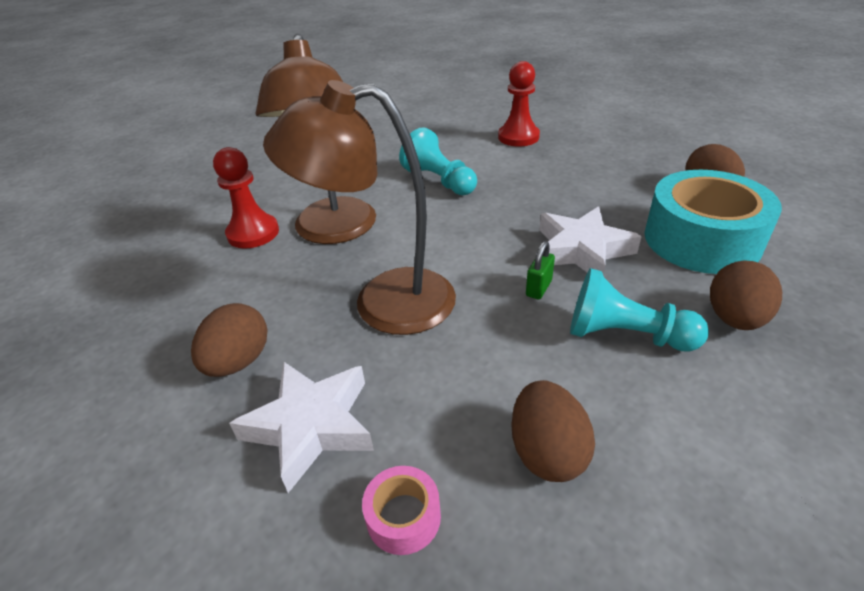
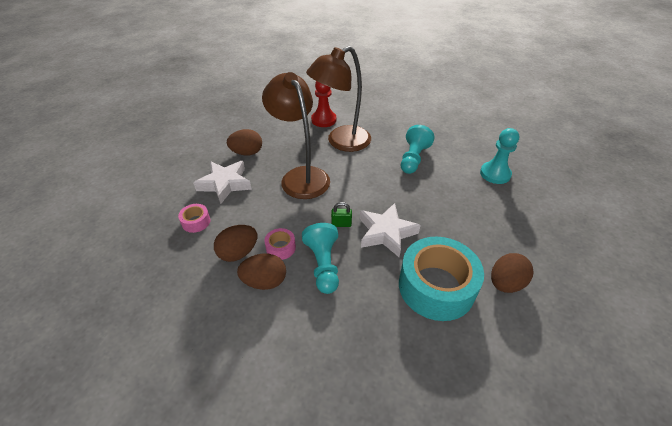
camera: 60 degrees right, 5 degrees up
red pawn [498,61,540,147] -> turquoise pawn [480,128,519,184]
brown egg [710,261,782,330] -> brown egg moved to [237,254,286,290]
none -> pink tape [264,228,296,260]

